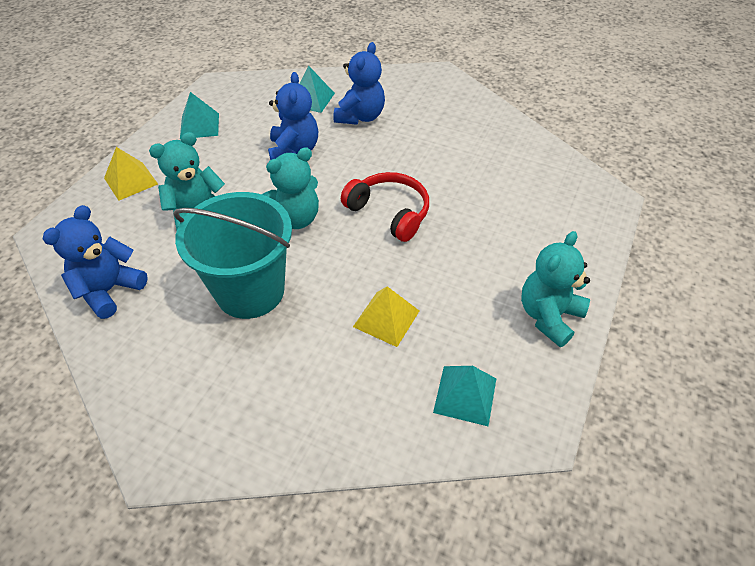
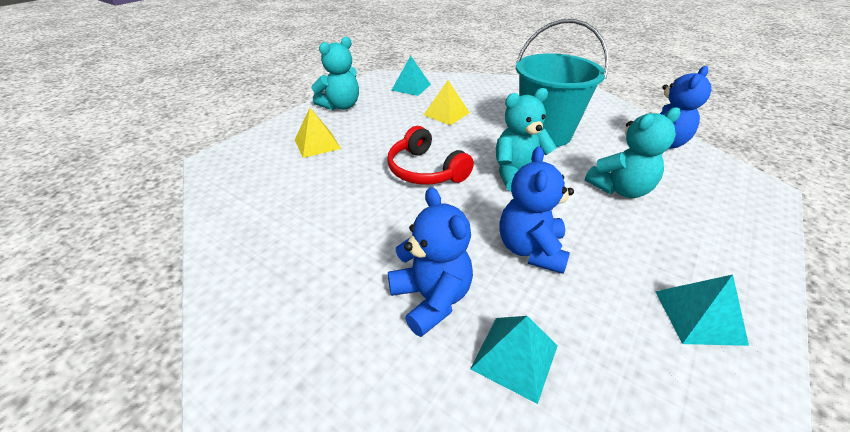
camera: 170 degrees left, 10 degrees down
yellow pyramid [104,147,158,201] -> yellow pyramid moved to [295,108,341,158]
blue teddy bear [333,42,385,125] -> blue teddy bear turned 120 degrees clockwise [388,187,473,337]

